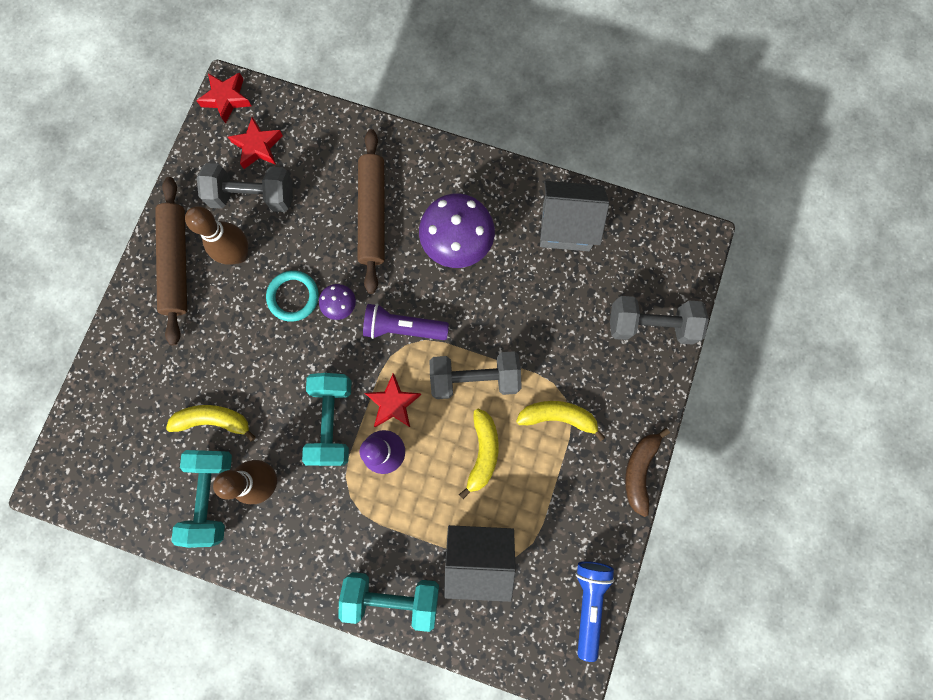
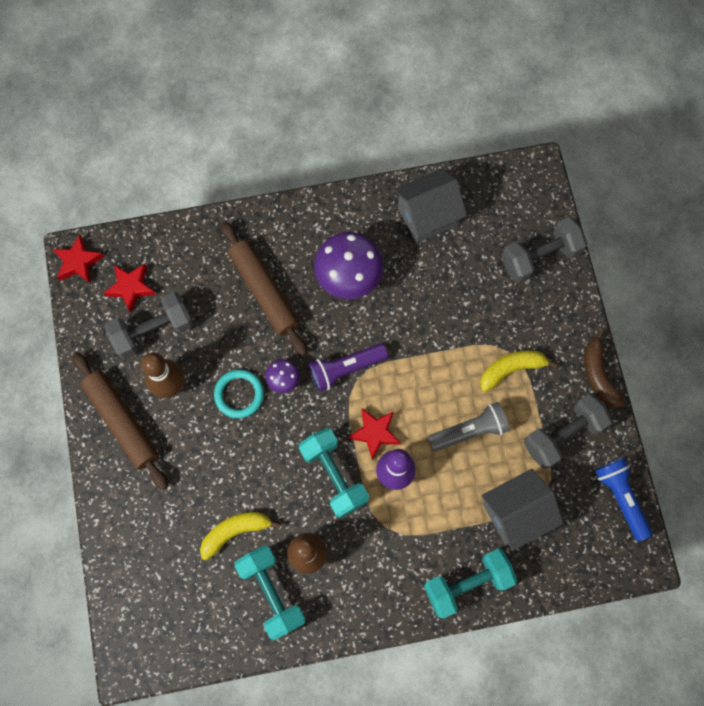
camera: 30 degrees left, 5 degrees down
grey dumbbell [429,351,522,399] -> grey dumbbell moved to [524,394,612,469]
yellow banana [459,408,499,499] -> grey flashlight [428,402,510,452]

